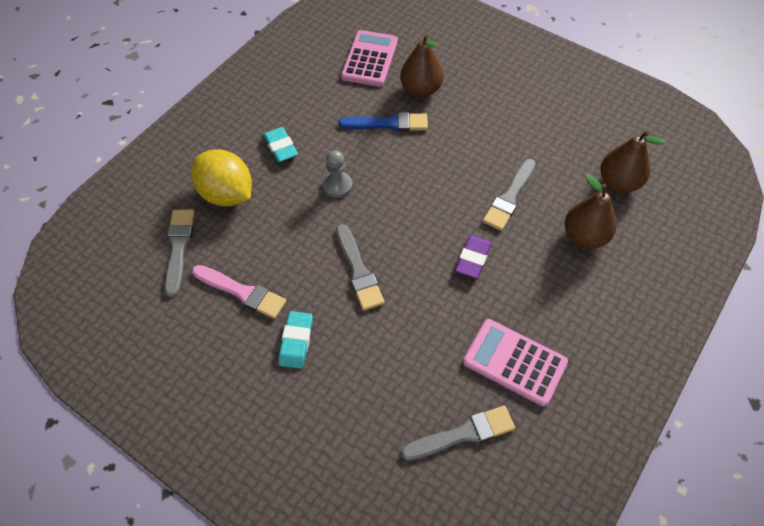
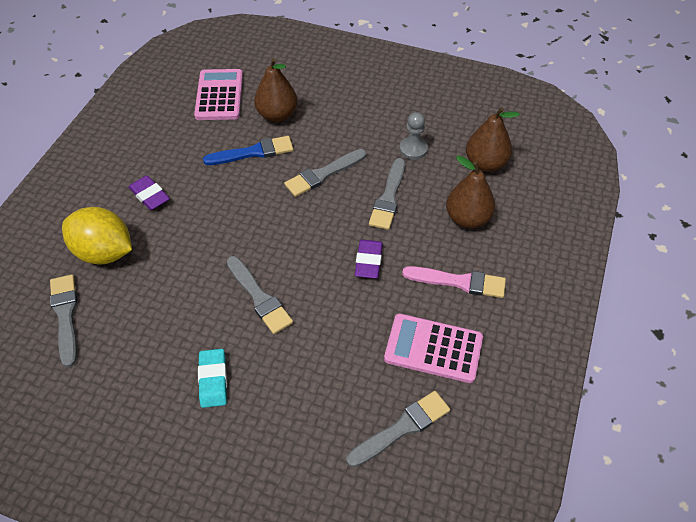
camera: 15 degrees left, 5 degrees down
pink brush [192,265,286,319] -> pink brush moved to [402,266,506,298]
turquoise eraser [263,127,298,162] -> purple eraser [129,175,170,210]
grey pawn [322,150,352,198] -> grey pawn moved to [399,112,428,160]
none -> grey brush [284,149,366,197]

